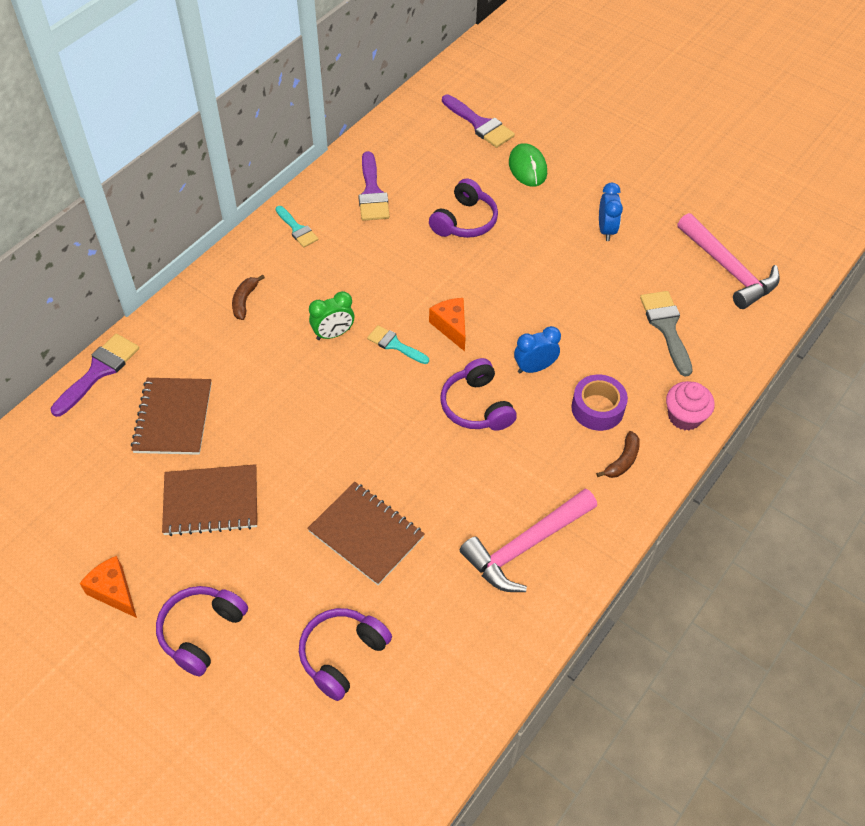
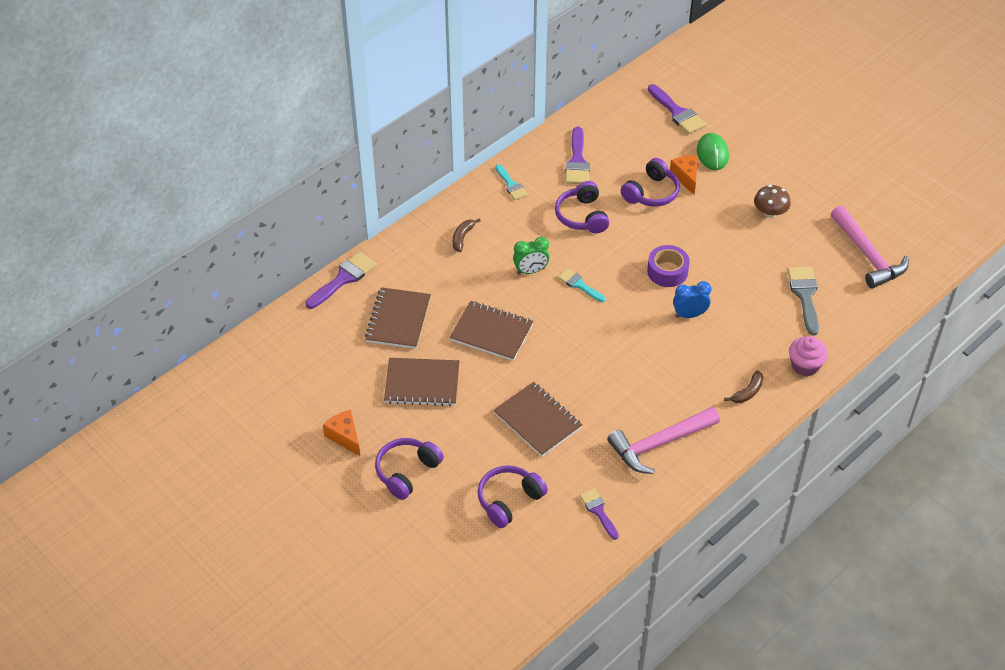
camera: 10 degrees right, 5 degrees down
orange cheese [429,298,466,351] -> orange cheese moved to [670,155,698,195]
purple headphones [440,358,517,431] -> purple headphones moved to [555,181,609,234]
purple tape [571,375,628,431] -> purple tape moved to [647,245,690,287]
blue clock [599,183,623,241] -> brown mushroom [754,185,791,218]
none -> brown notebook [449,301,534,361]
none -> purple brush [579,488,619,540]

